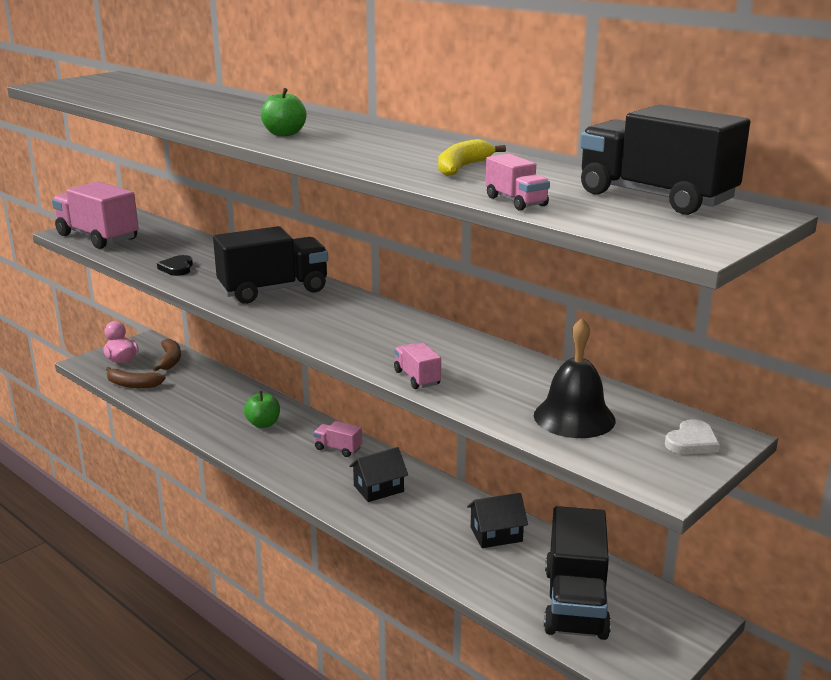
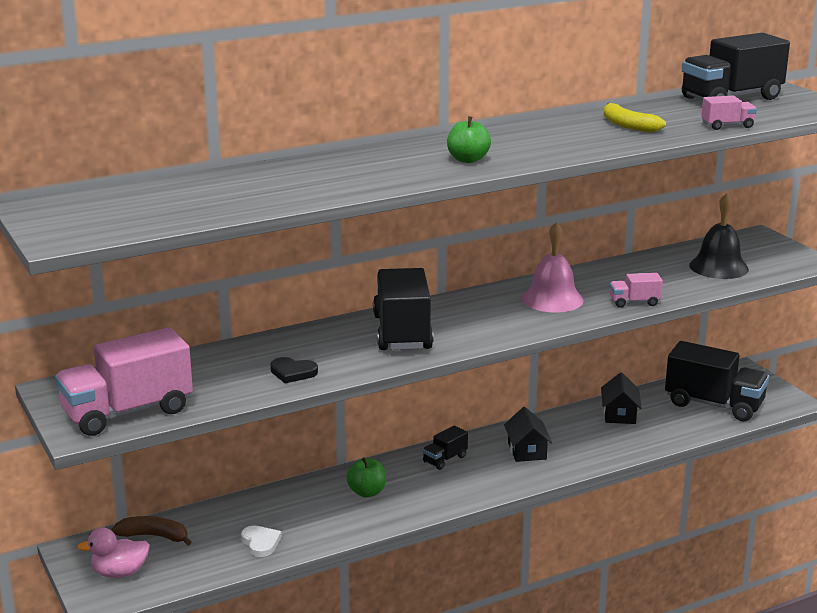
camera: 70 degrees left, 0 degrees up
brown banana [106,367,166,388] -> none
pink truck [313,421,362,457] -> black truck [422,425,468,470]
white heart [665,419,720,454] -> white heart moved to [241,525,282,557]
none -> pink bell [522,222,584,313]

